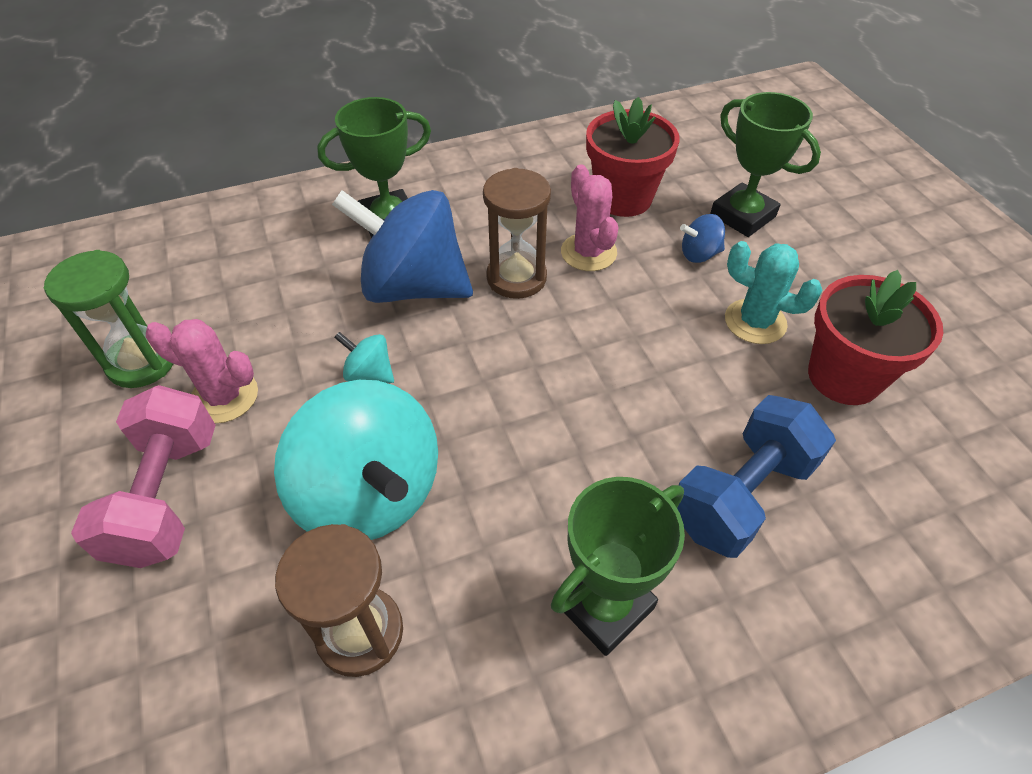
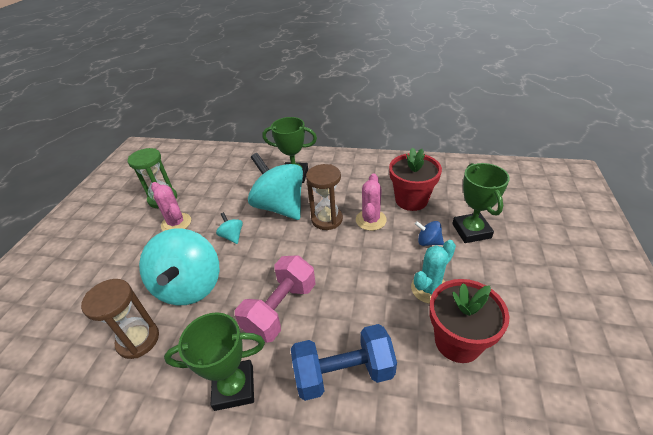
camera: 35 degrees right, 10 degrees down
pink dumbbell [71,385,216,568] -> pink dumbbell moved to [235,255,316,343]
blue spinning top [332,190,473,303] -> turquoise spinning top [248,153,303,220]
turquoise cactus [725,241,822,344] -> turquoise cactus turned 75 degrees clockwise [411,240,456,304]

